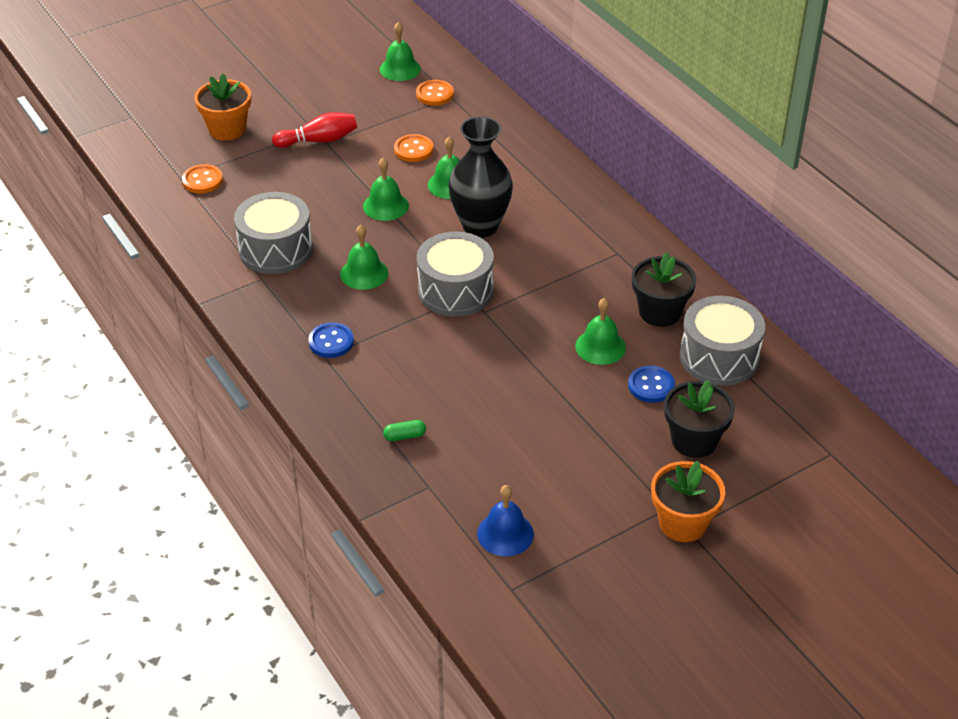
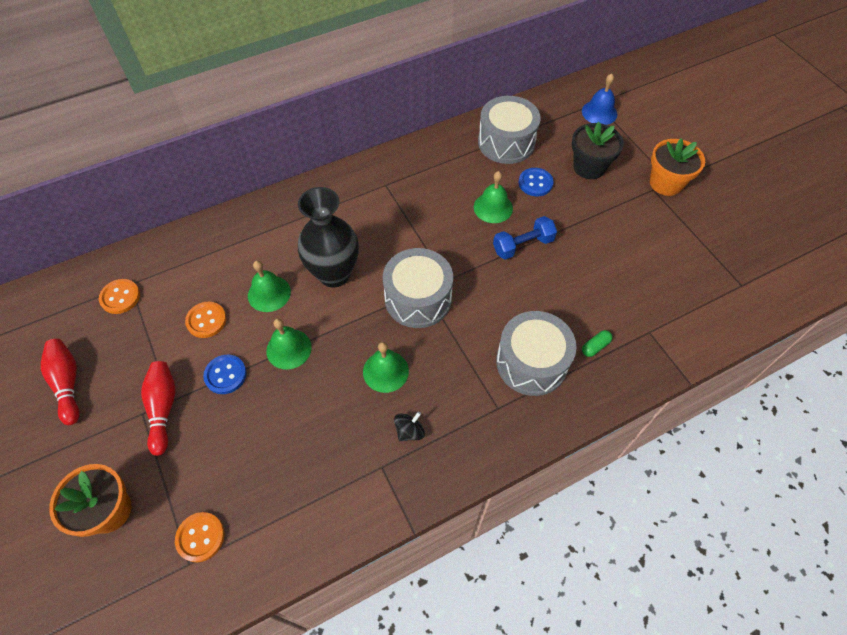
camera: 85 degrees left, 15 degrees up
grey drum [234,192,313,274] -> grey drum moved to [496,311,577,396]
blue button [308,322,354,358] -> blue button moved to [203,355,247,394]
green bell [380,22,421,81] -> none
green capsule [383,420,426,441] -> green capsule turned 60 degrees clockwise [582,330,612,357]
blue bell [477,485,534,556] -> blue bell moved to [582,73,617,125]
black flower pot [632,252,697,327] -> none
none -> red bowling pin [41,339,80,425]
none -> black spinning top [394,412,425,441]
none -> blue dumbbell [493,216,557,260]

